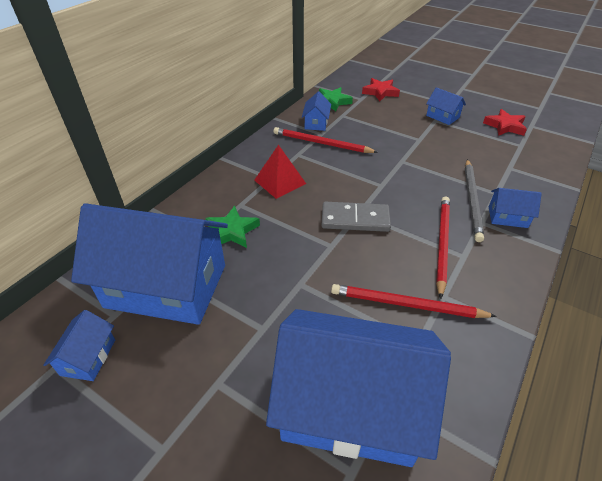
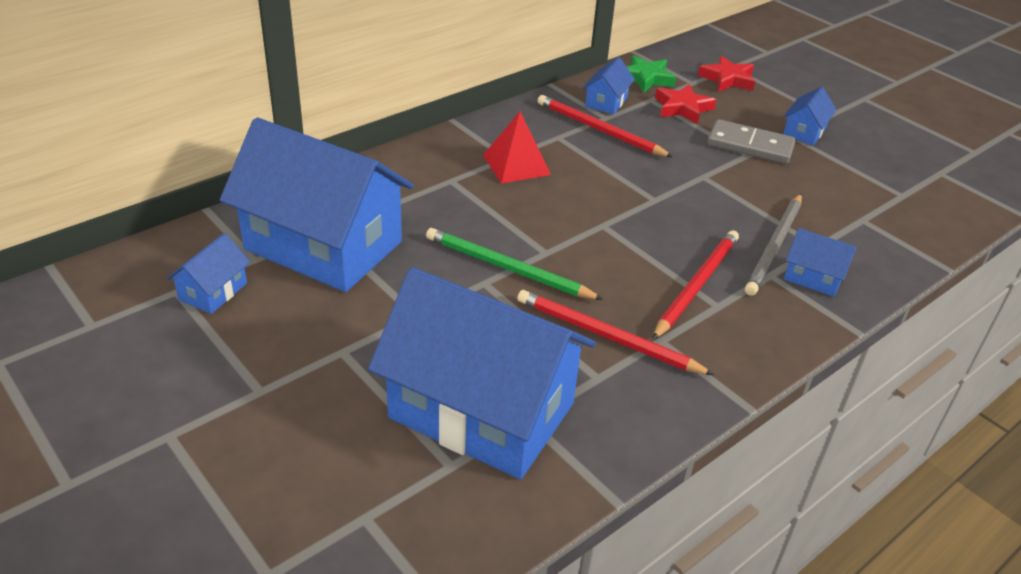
camera: 15 degrees right, 5 degrees down
green star [206,206,260,248] -> none
grey domino [322,202,391,232] -> grey domino moved to [707,119,796,164]
blue house [426,87,466,125] -> blue house turned 60 degrees clockwise [783,86,837,145]
red star [483,109,527,136] -> red star moved to [655,84,716,124]
none -> green pencil [426,228,604,300]

